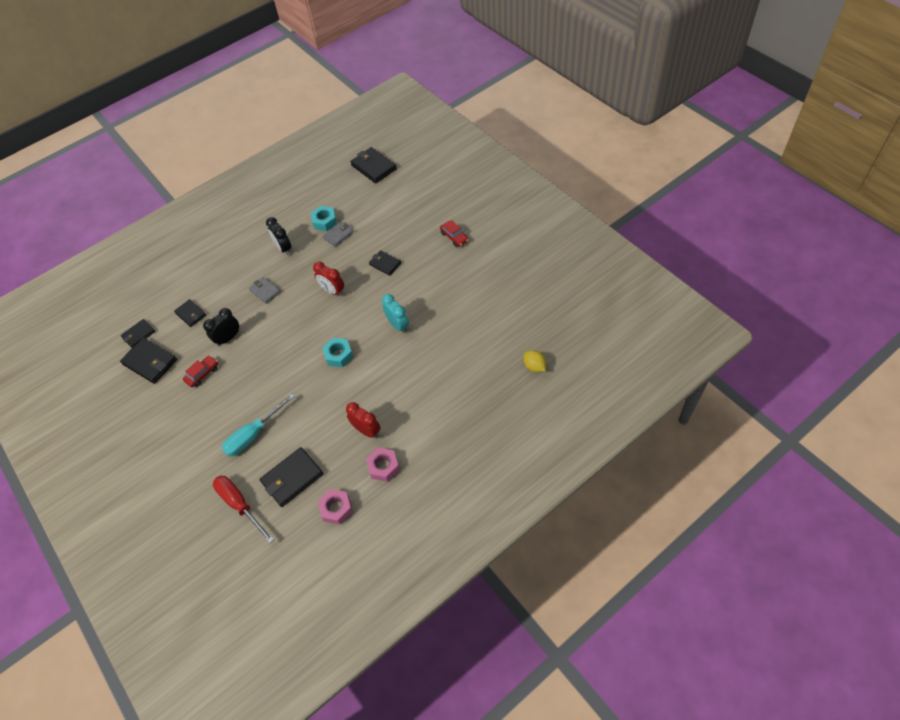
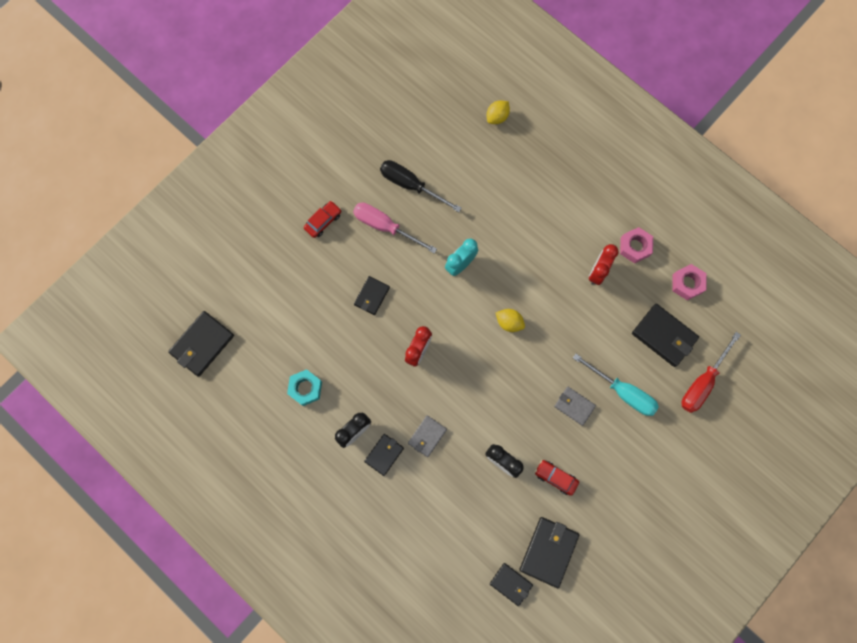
camera: 105 degrees left, 20 degrees up
black wallet [174,299,206,327] -> black wallet moved to [364,434,404,476]
turquoise nut [322,338,353,367] -> yellow lemon [495,309,525,332]
grey wallet [323,222,354,247] -> grey wallet moved to [554,387,596,426]
none -> pink screwdriver [353,202,437,253]
none -> black screwdriver [380,160,461,212]

